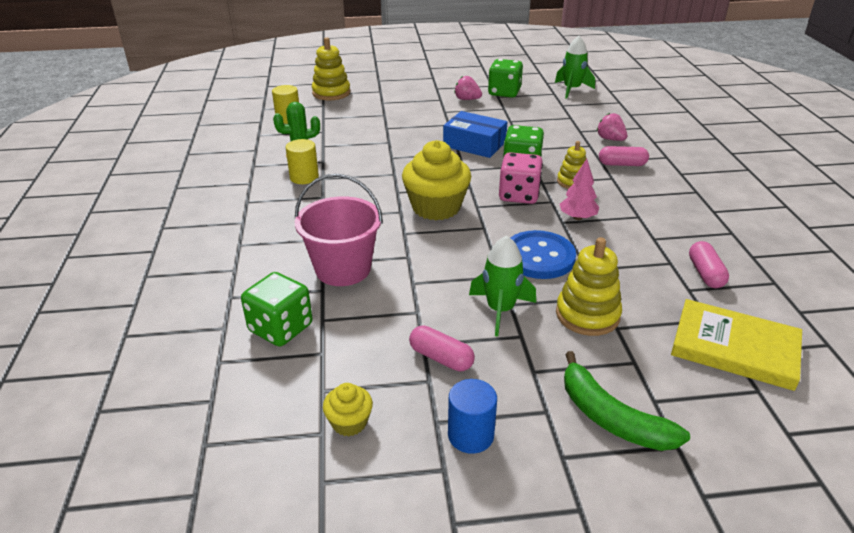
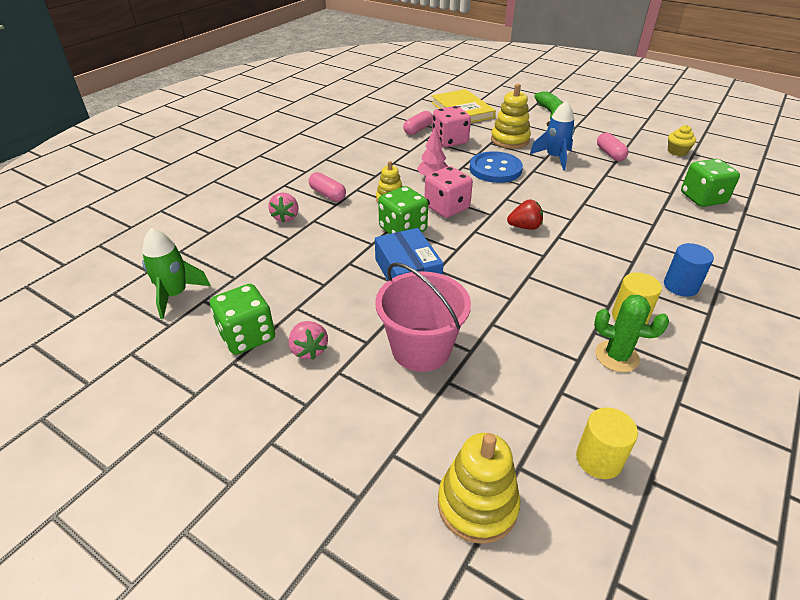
camera: 140 degrees left, 5 degrees up
pink bucket [295,174,383,286] -> pink bucket moved to [375,262,471,372]
yellow cupcake [402,140,471,220] -> red strawberry [507,199,543,230]
blue cylinder [448,379,497,454] -> blue cylinder moved to [664,243,714,297]
green rocket [469,235,536,336] -> blue rocket [530,101,575,170]
none -> pink dice [432,106,471,147]

